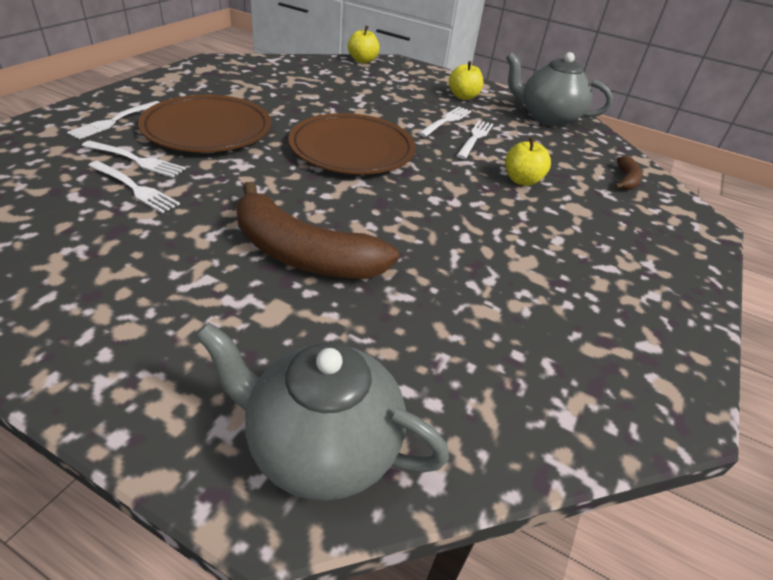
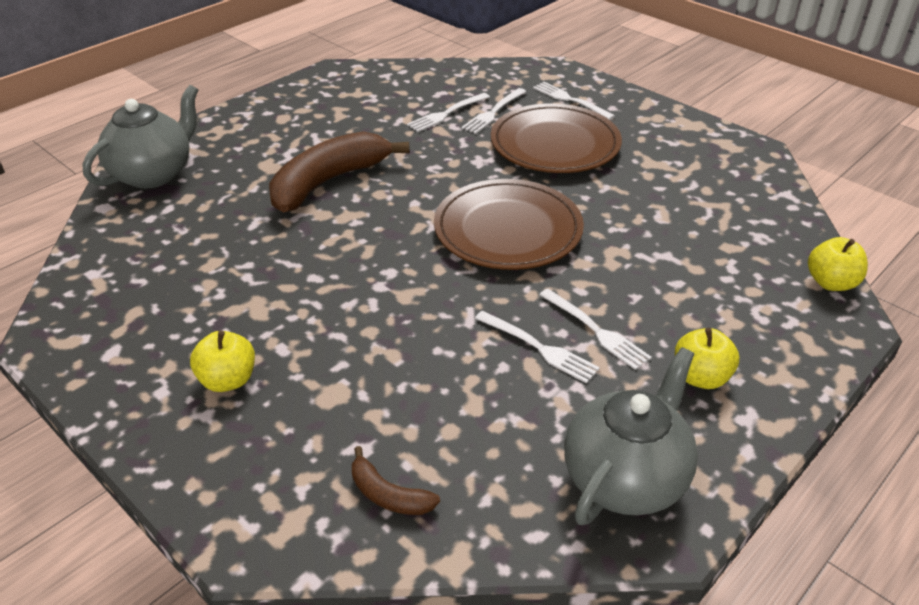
camera: 110 degrees right, 0 degrees up
yellow apple [505,137,551,186] -> yellow apple moved to [190,331,255,392]

